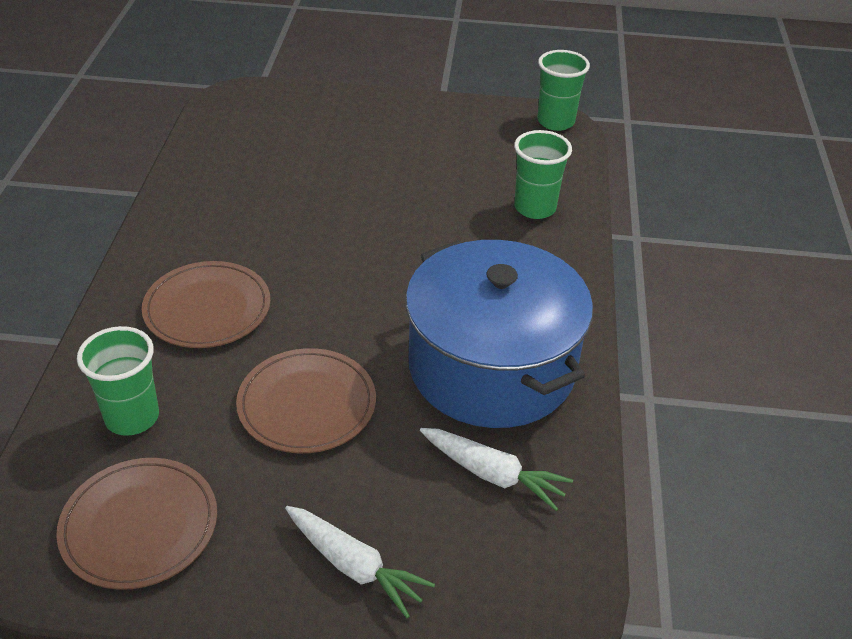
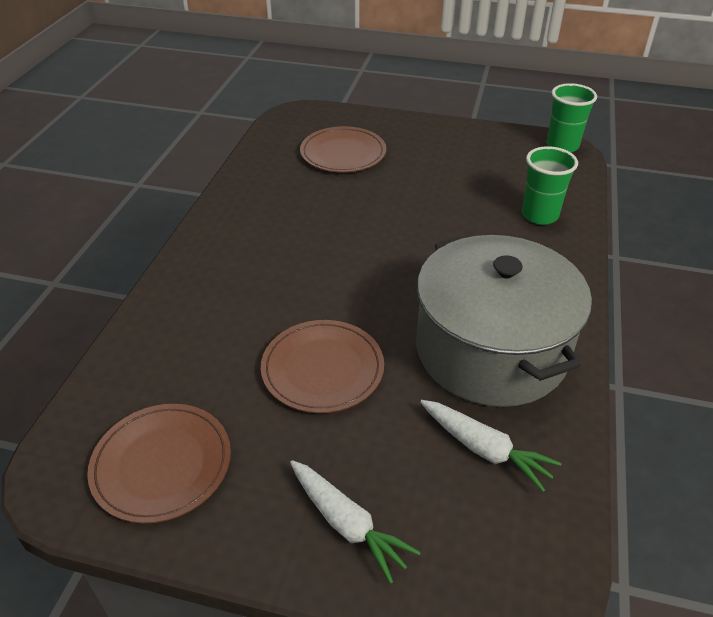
camera: 10 degrees right, 0 degrees up
green cup [77,326,159,436] -> none
brown plate [142,261,271,348] -> brown plate moved to [300,126,386,173]
blue pot [405,240,593,428] -> grey pot [416,235,592,407]

